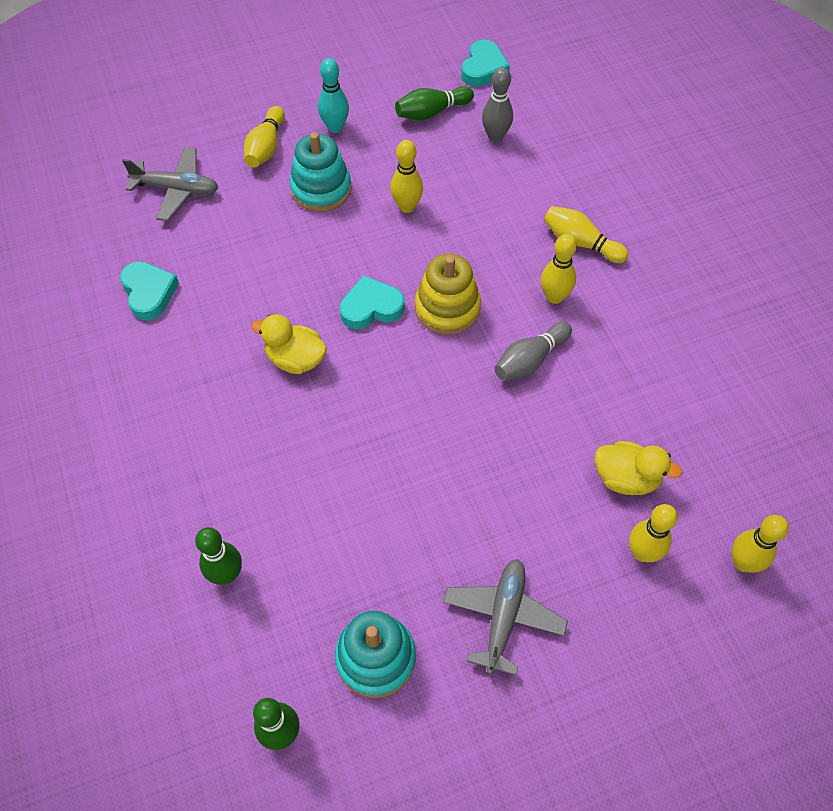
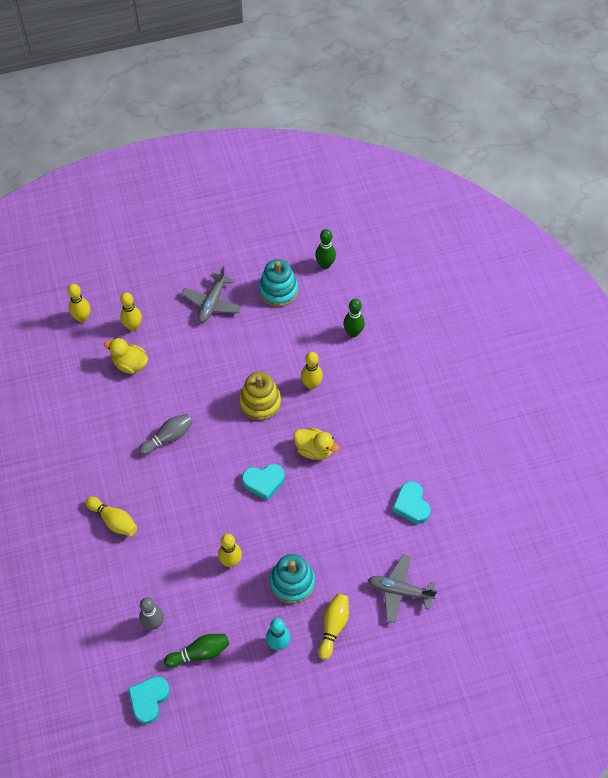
camera: 175 degrees left, 0 degrees up
yellow stacking toy [415,253,481,335] -> yellow stacking toy moved to [239,372,281,420]
yellow bowling pin [541,234,577,304] -> yellow bowling pin moved to [301,352,323,389]

